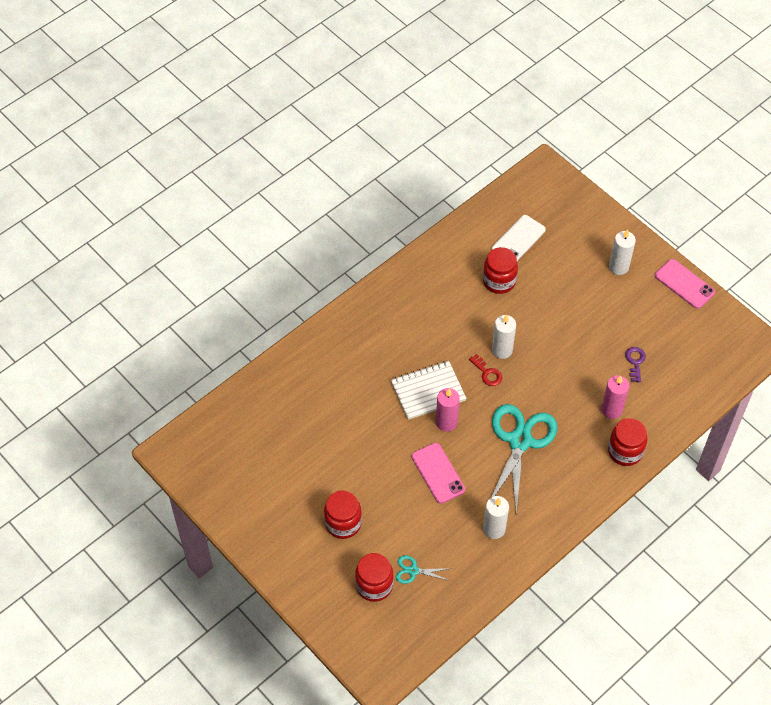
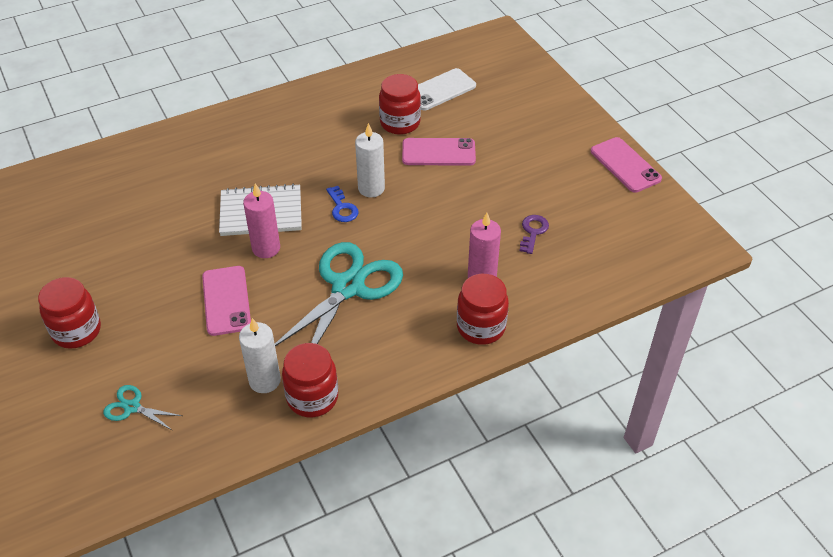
camera: 15 degrees right, 10 degrees down
red jar [355,553,394,602] -> red jar moved to [282,343,338,417]
red key [469,354,502,386] -> blue key [326,186,359,222]
white candle [609,229,636,275] -> none
none -> pink phone [402,138,476,166]

